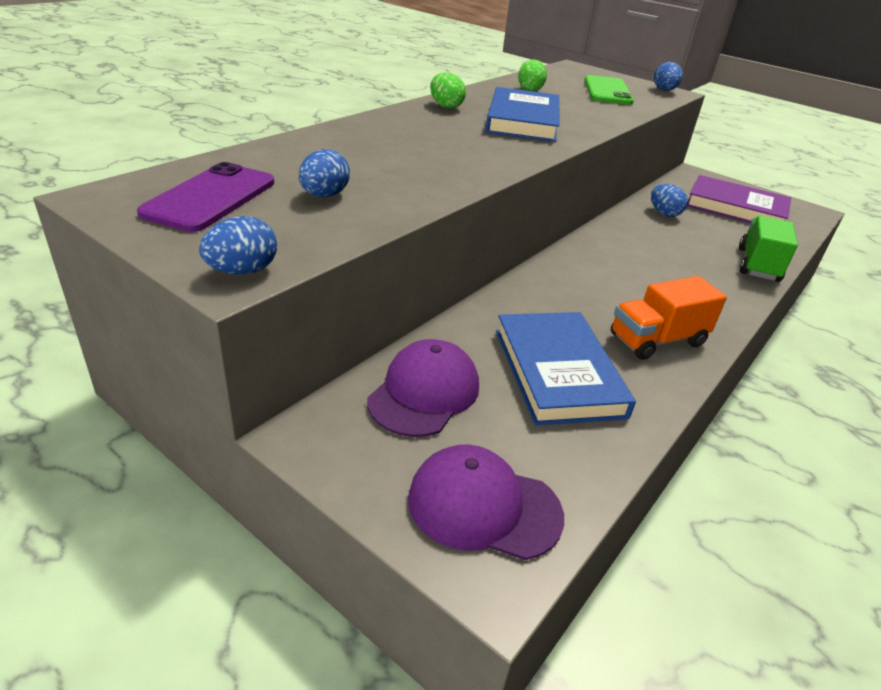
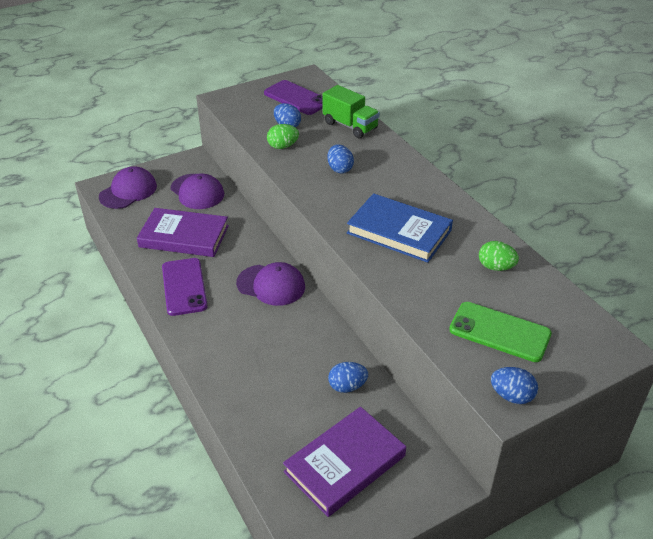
camera: 115 degrees right, 5 degrees up
blue egg [199,216,277,275] -> blue egg moved to [327,144,354,174]
green egg [430,73,466,108] -> green egg moved to [267,124,299,149]
blue book [496,312,636,425] -> purple book [137,208,229,257]
orange truck [611,276,727,360] -> purple phone [162,258,208,316]
green truck [739,216,798,282] -> green truck moved to [323,85,380,138]
none -> purple cap [236,262,305,306]

